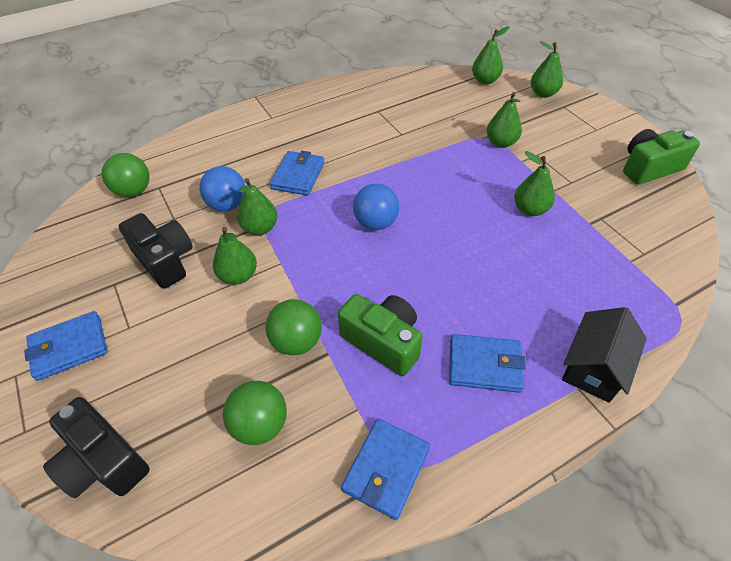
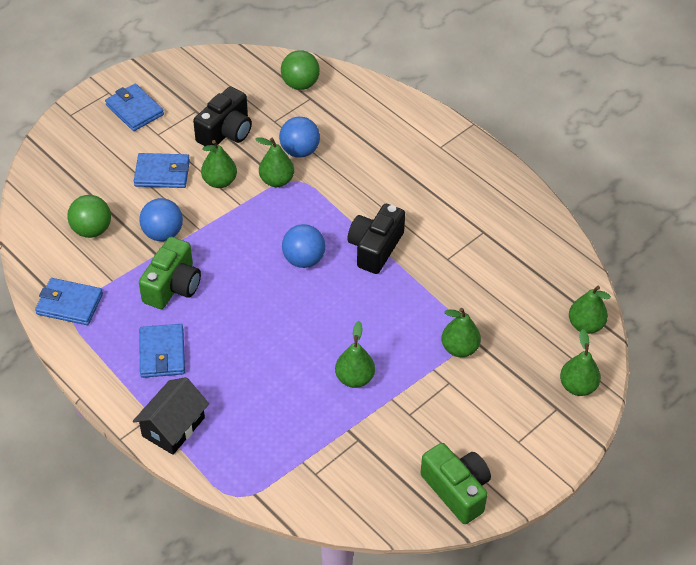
camera: 75 degrees right, 0 degrees up
black camera [43,397,150,498] -> black camera moved to [347,204,405,274]
green ball [265,299,322,355] -> blue ball [140,198,183,241]
blue wallet [270,151,324,196] -> blue wallet moved to [134,153,190,188]
black house [562,307,647,403] -> black house turned 75 degrees counterclockwise [133,377,209,455]

